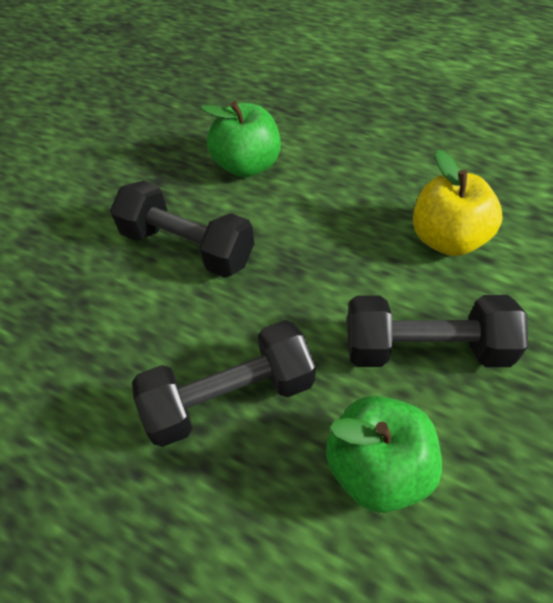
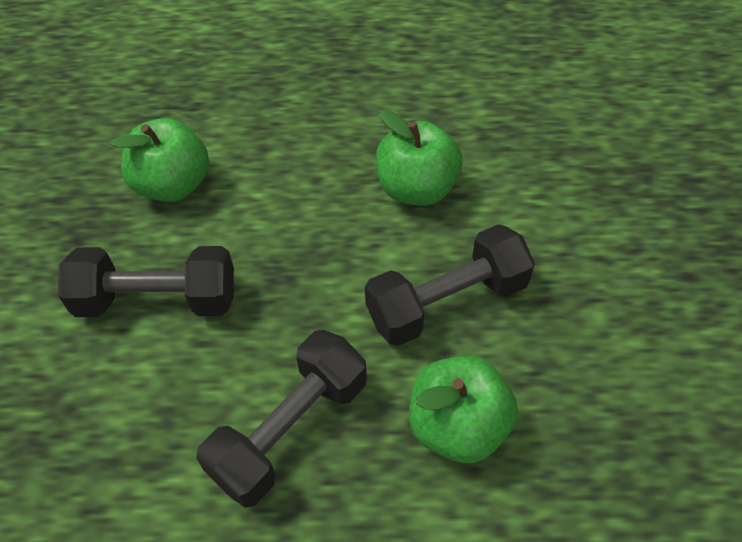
camera: 30 degrees left, 0 degrees up
yellow apple [413,150,503,256] -> green apple [376,109,462,206]

